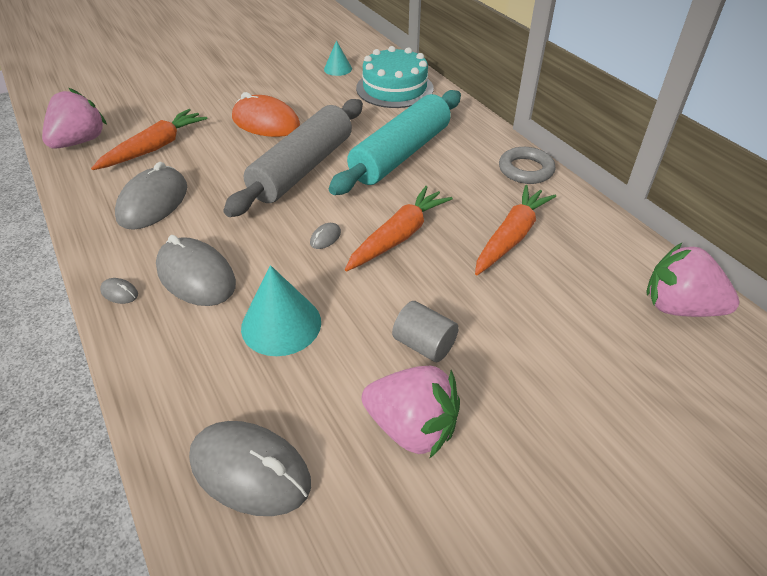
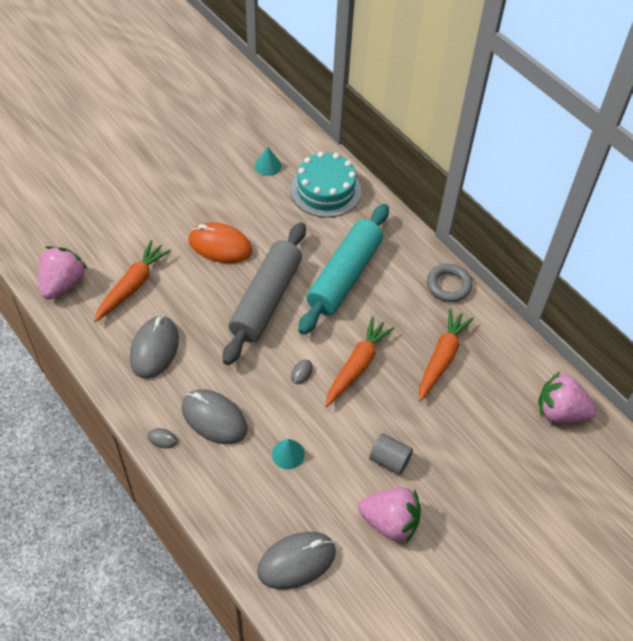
camera: 10 degrees left, 10 degrees up
grey mouse [189,421,311,516] -> grey mouse turned 45 degrees counterclockwise [257,532,336,589]
turquoise cone [241,265,321,356] -> turquoise cone [272,439,305,469], size x0.58

